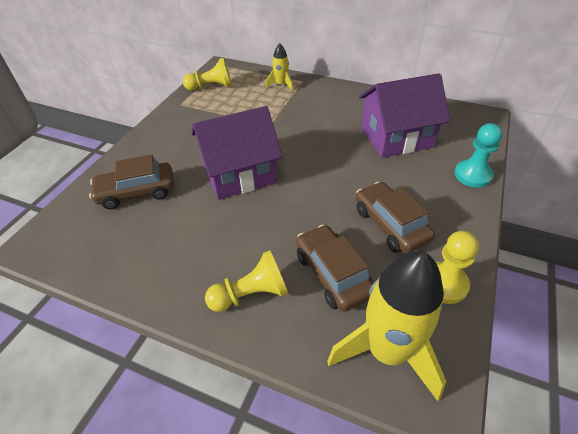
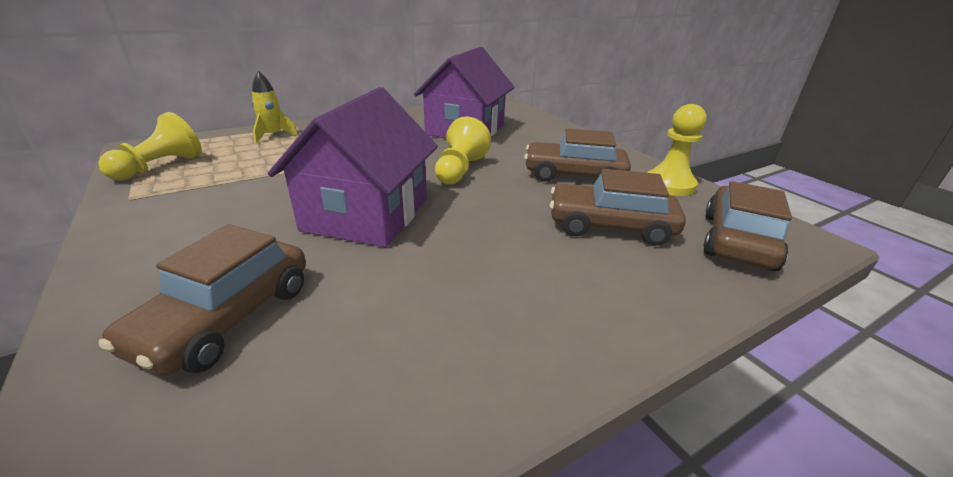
camera: 55 degrees left, 15 degrees down
yellow pawn [205,250,288,312] -> yellow pawn moved to [435,116,491,185]
yellow rocket [327,251,446,401] -> brown car [703,181,792,271]
turquoise pawn [454,123,503,188] -> none

